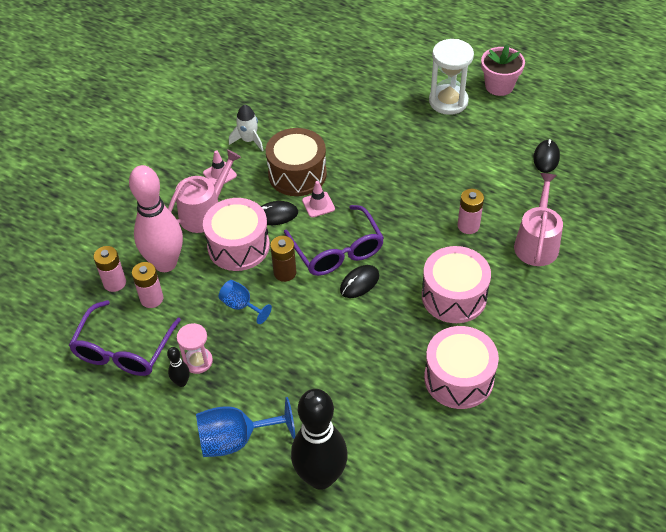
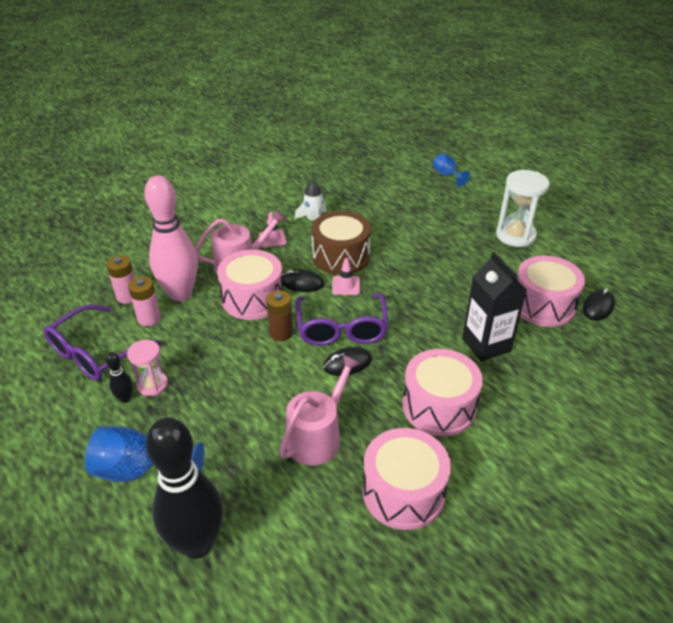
camera: 20 degrees right, 10 degrees down
blue goblet [219,280,272,324] -> blue goblet moved to [433,153,470,186]
pink battery [458,189,484,234] -> black carton [462,252,527,361]
pink flower pot [481,44,525,96] -> none
pink watering can [514,173,563,266] -> pink watering can moved to [279,355,361,465]
none -> pink drum [516,255,585,327]

